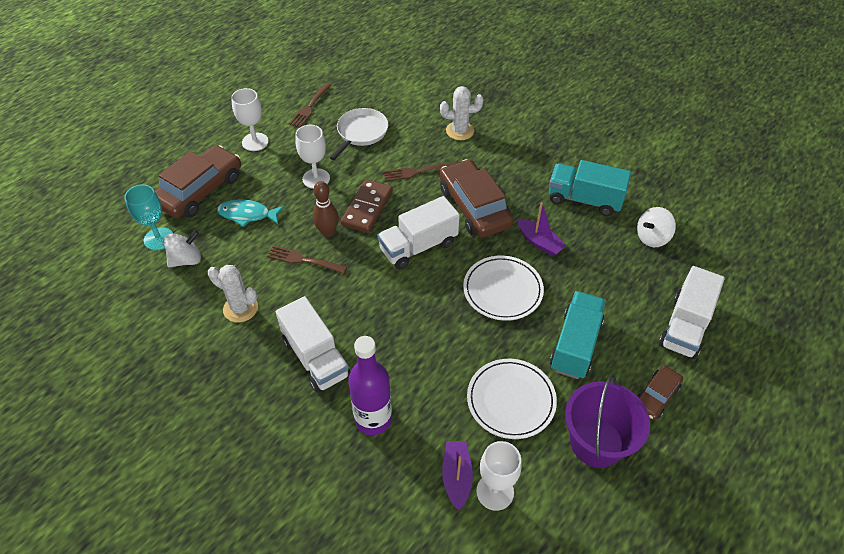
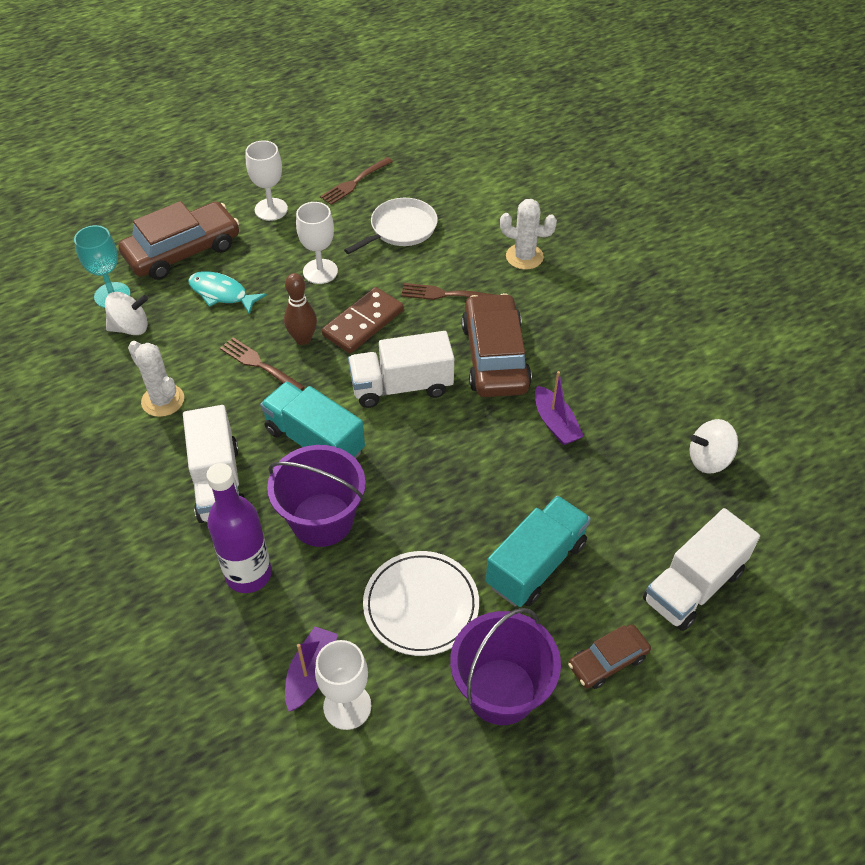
camera: 20 degrees right, 0 degrees up
white plate [463,256,544,321] -> none
turquoise truck [549,160,631,216] -> turquoise truck moved to [260,381,365,459]
none -> purple bucket [267,445,366,547]

